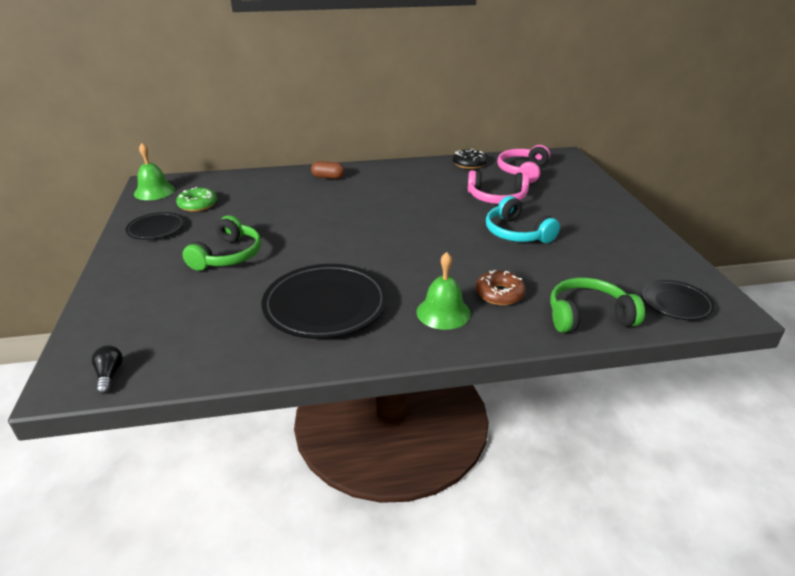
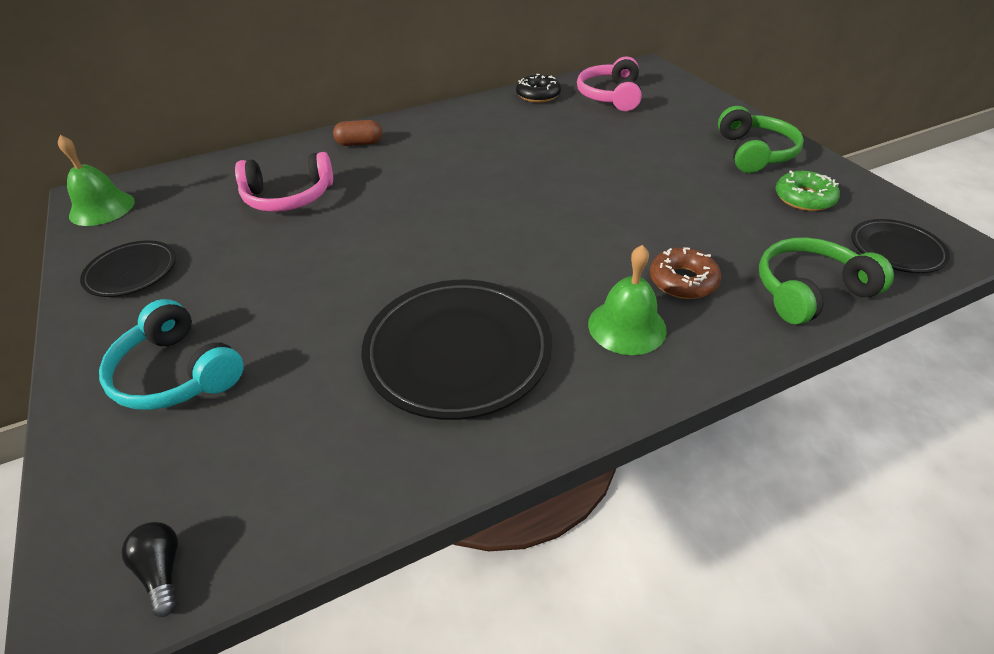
camera: 15 degrees left, 10 degrees up
green donut [176,187,217,212] -> green donut moved to [775,171,840,211]
green headphones [182,215,261,271] -> green headphones moved to [718,106,804,173]
pink headphones [468,170,529,204] -> pink headphones moved to [235,152,333,212]
turquoise headphones [486,196,560,243] -> turquoise headphones moved to [99,299,244,410]

